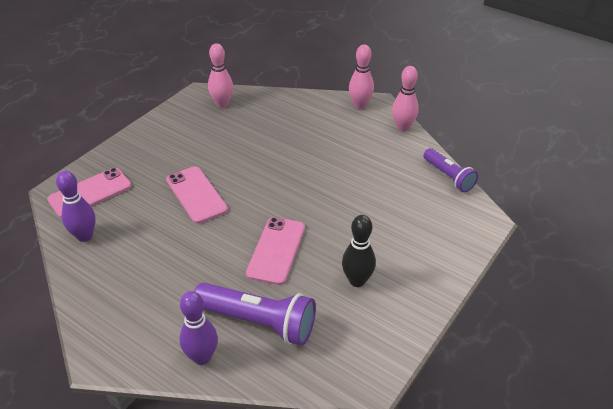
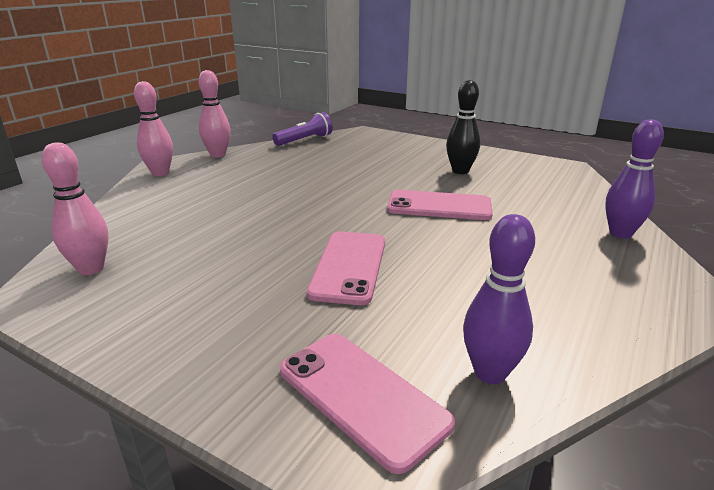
camera: 95 degrees left, 15 degrees down
pink phone [166,166,228,224] -> pink phone turned 45 degrees counterclockwise [307,231,385,305]
purple flashlight [194,283,316,346] -> none

